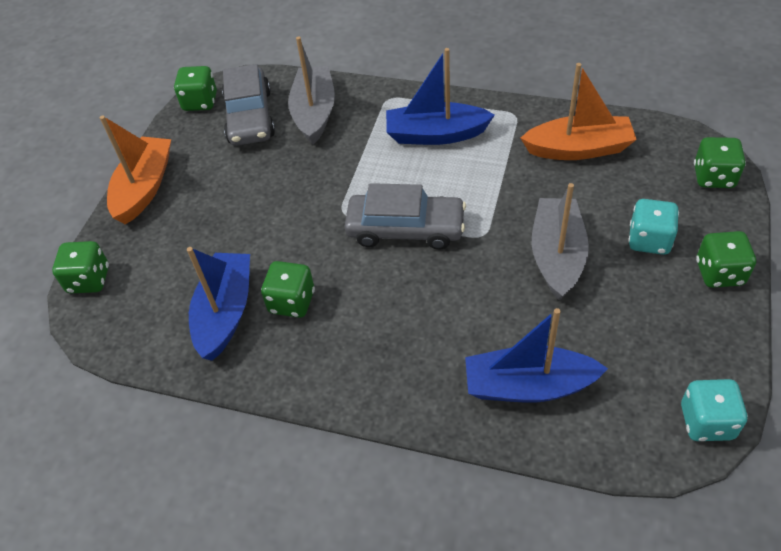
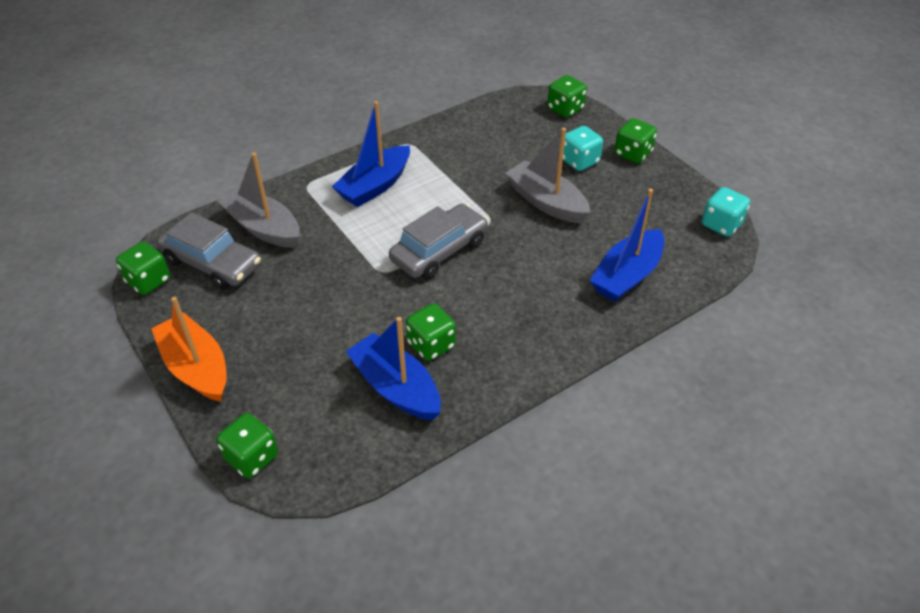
camera: 55 degrees left, 5 degrees down
orange boat [521,63,637,160] -> none

